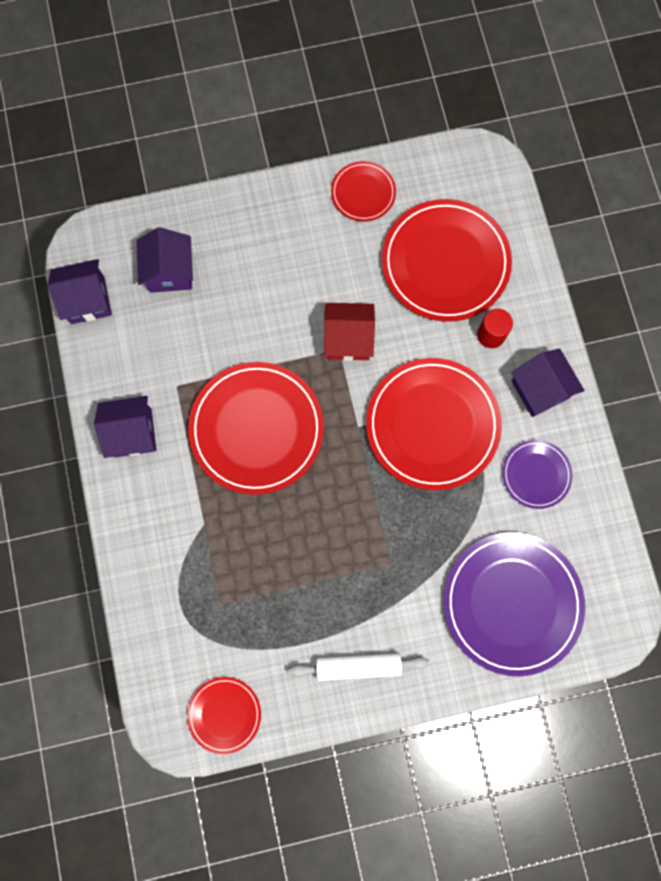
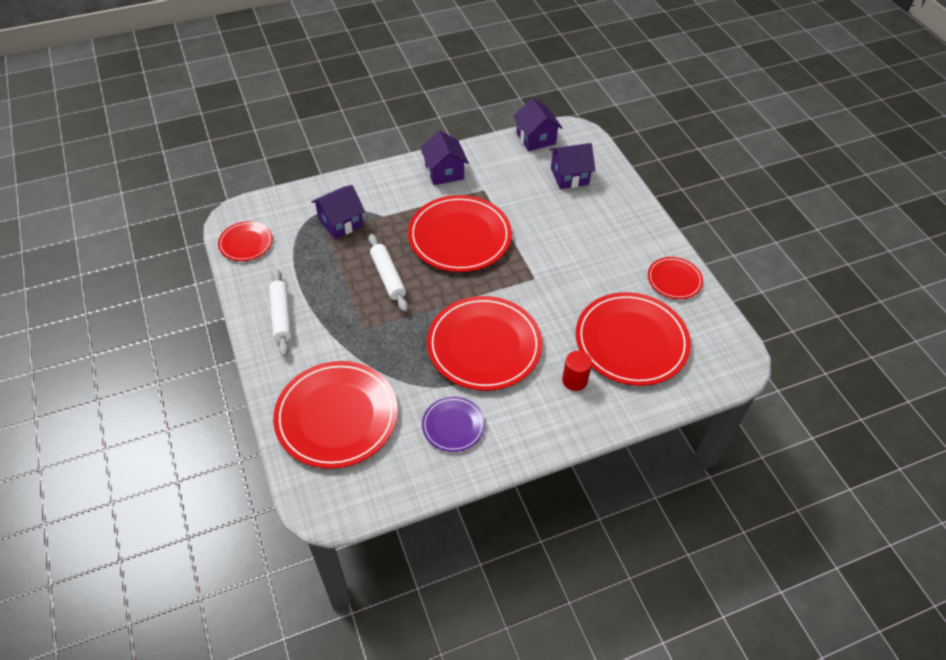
camera: 80 degrees right, 25 degrees down
red house [324,303,375,361] -> none
purple plate [444,532,585,676] -> red plate [273,361,398,469]
purple house [511,348,584,417] -> purple house moved to [311,185,365,239]
none -> white rolling pin [369,234,408,312]

